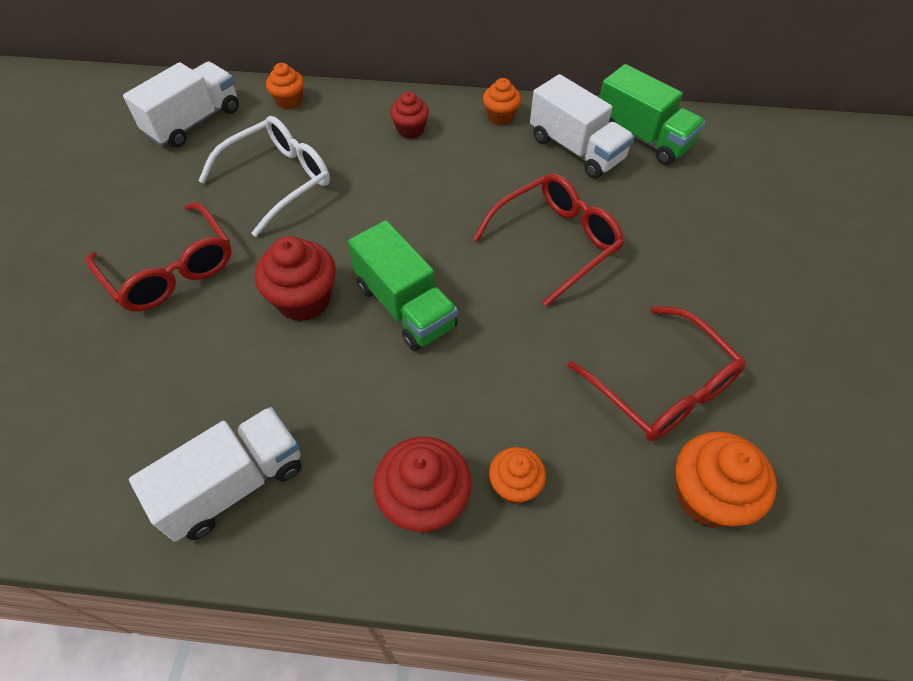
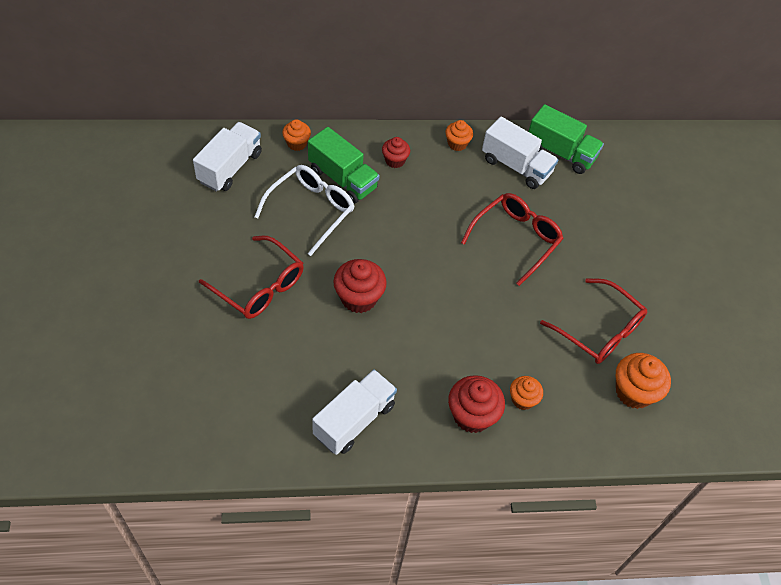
camera: 15 degrees left, 0 degrees up
green truck [348,220,458,351] -> green truck moved to [308,127,380,204]

